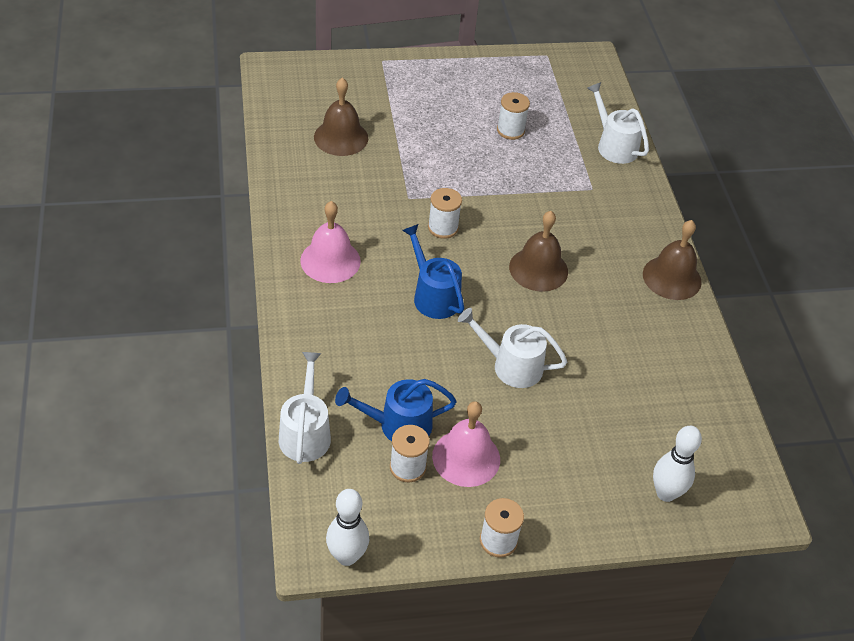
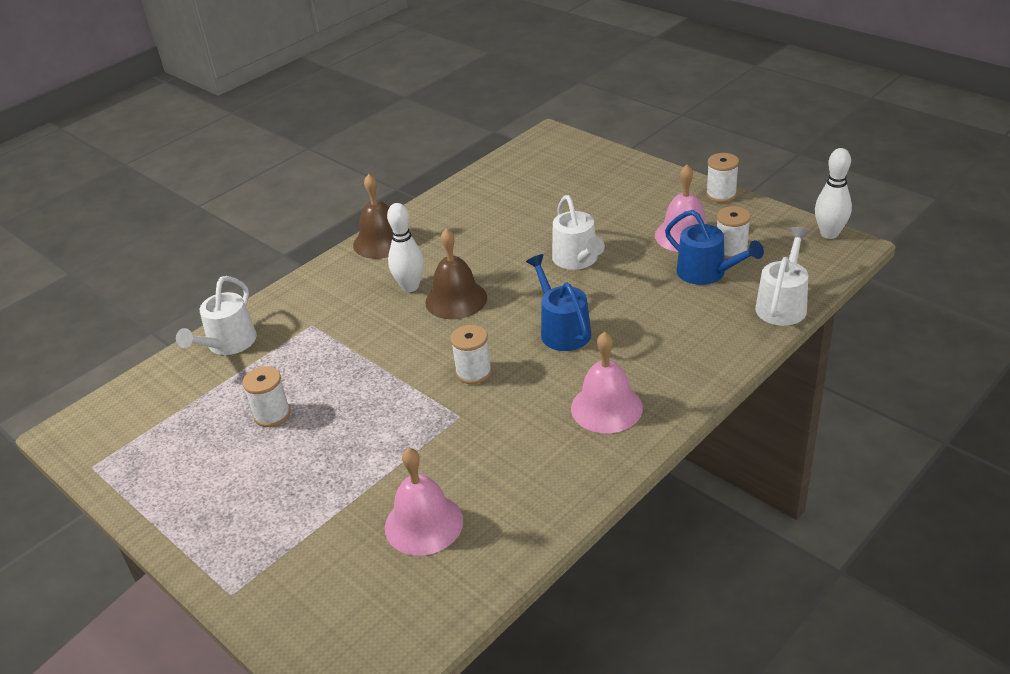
camera: 120 degrees left, 10 degrees down
white watering can [279,352,331,464] -> white watering can turned 150 degrees clockwise [755,227,809,326]
brown bell [314,78,368,156] -> pink bell [385,448,463,556]
blue watering can [402,224,464,319] -> blue watering can turned 135 degrees clockwise [526,254,591,351]
white bowling pin [653,426,702,502] -> white bowling pin moved to [387,203,424,292]

